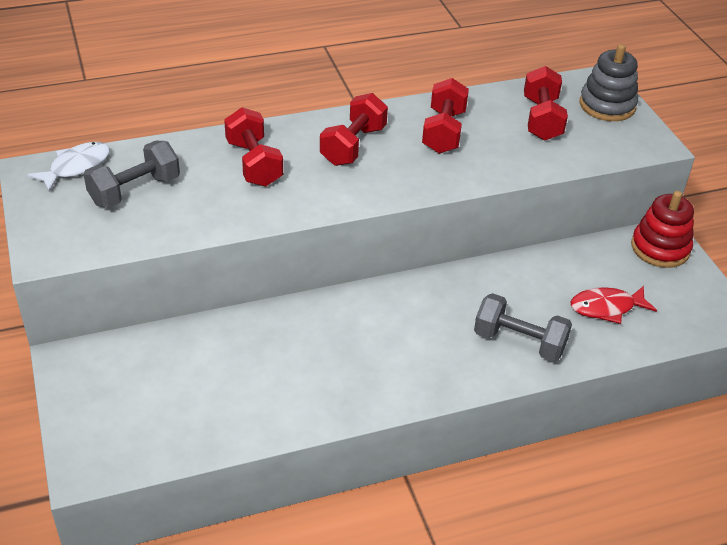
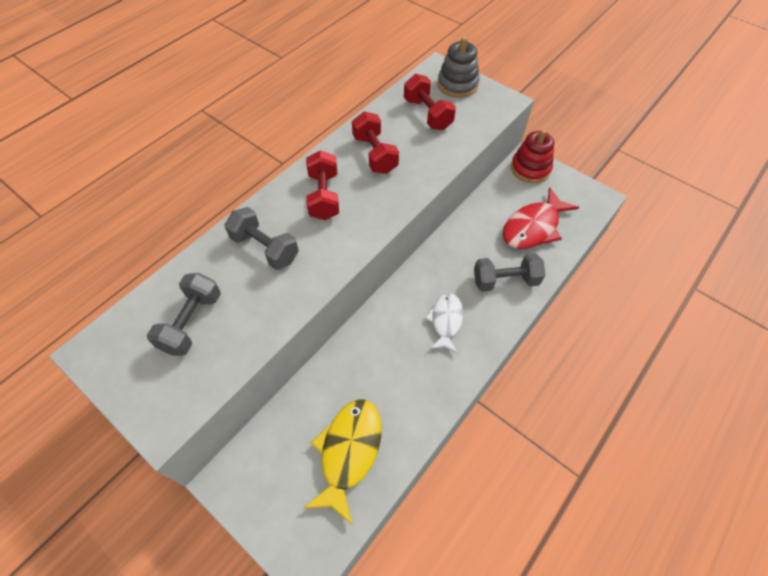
camera: 30 degrees left, 15 degrees up
white fish [27,142,110,192] -> white fish moved to [425,293,463,354]
red dumbbell [224,107,283,187] -> grey dumbbell [225,207,299,270]
red fish [571,286,657,324] -> red fish [503,187,579,249], size x1.55
none -> yellow fish [304,399,381,524]

